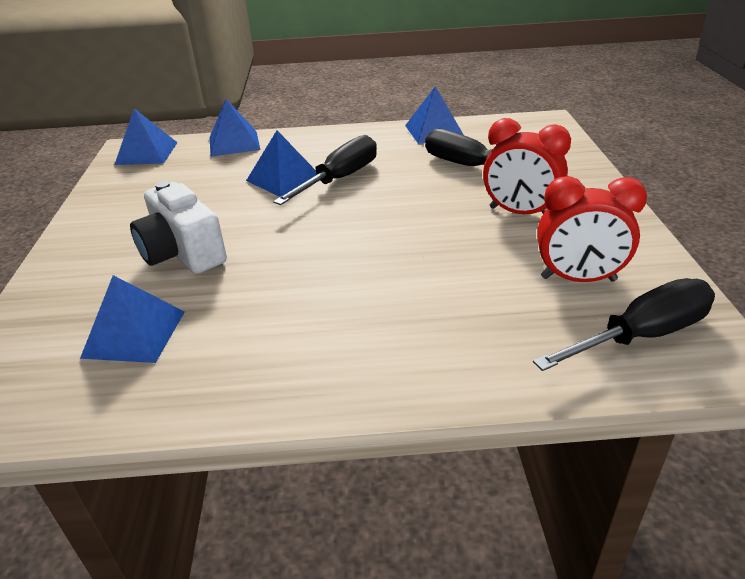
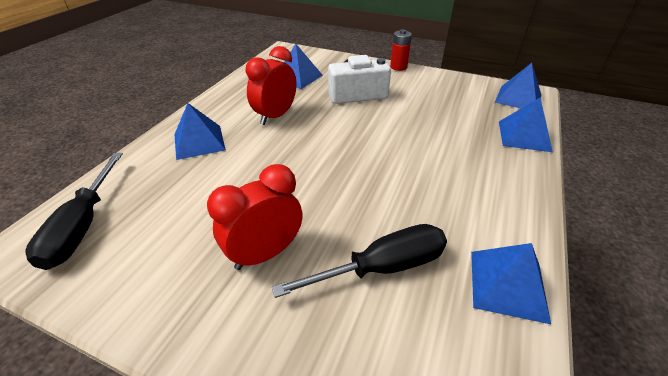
camera: 115 degrees right, 5 degrees up
blue pyramid [246,130,316,197] -> blue pyramid moved to [174,103,226,160]
black screwdriver [273,135,377,205] -> none
red clock [537,176,647,282] -> red clock moved to [246,46,297,125]
none -> red battery [390,29,412,71]

